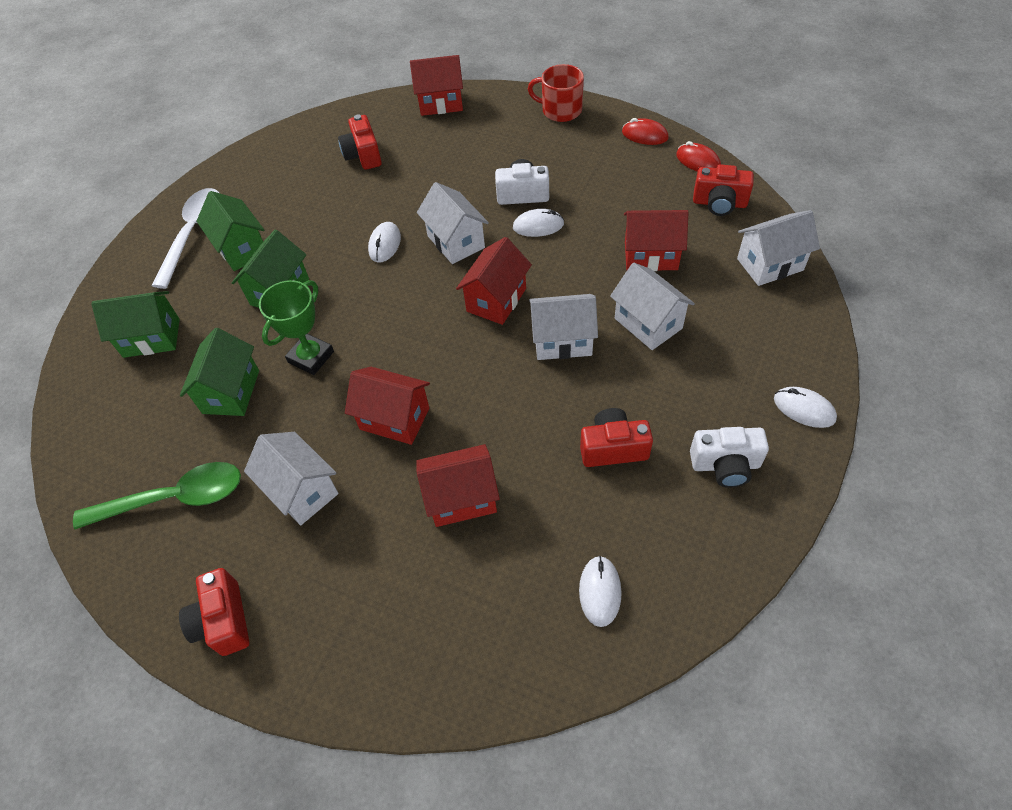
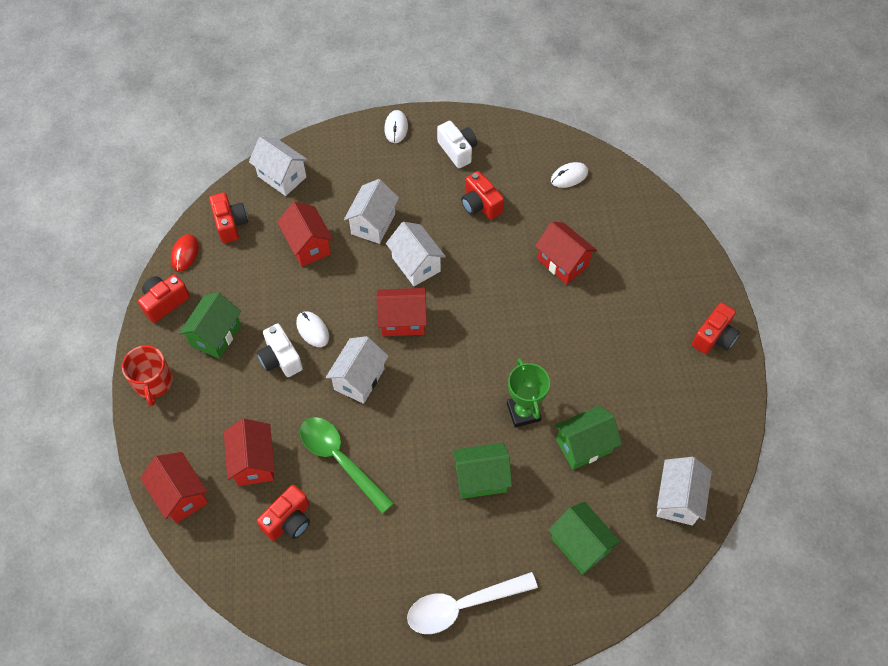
camera: 125 degrees left, 5 degrees up
green spoon [73,462,241,529] -> green spoon moved to [300,417,394,514]
green house [196,191,264,271] -> green house moved to [179,292,241,359]
white house [244,432,339,525] -> white house moved to [657,457,712,526]
green trophy [259,280,334,375] -> green trophy turned 75 degrees clockwise [507,358,550,427]
red house [345,367,430,445] -> red house moved to [224,419,275,486]
white mouse [368,222,401,263] -> none
red mouse [622,118,669,145] -> red camera [138,274,190,323]

